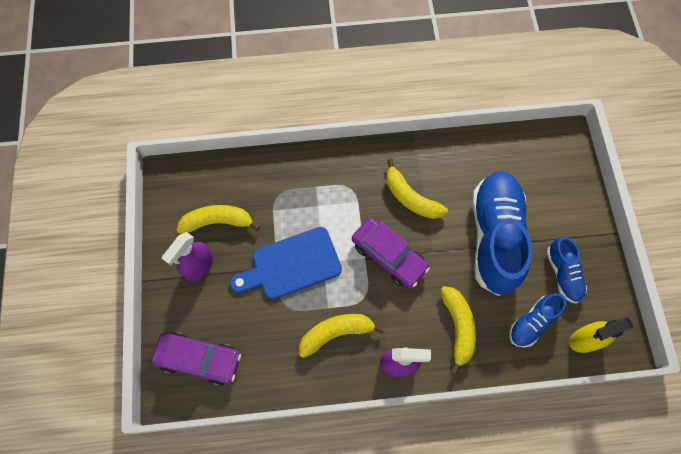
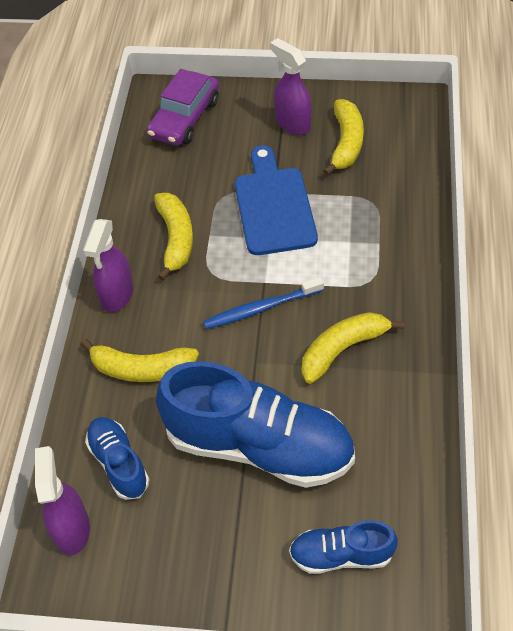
camera: 105 degrees right, 15 degrees down
purple car [352,218,430,288] -> blue toothbrush [203,277,324,329]
blue shoe [547,237,587,304] -> blue shoe moved to [289,520,398,574]
yellow spray bottle [569,317,634,353] -> purple spray bottle [35,446,90,555]

